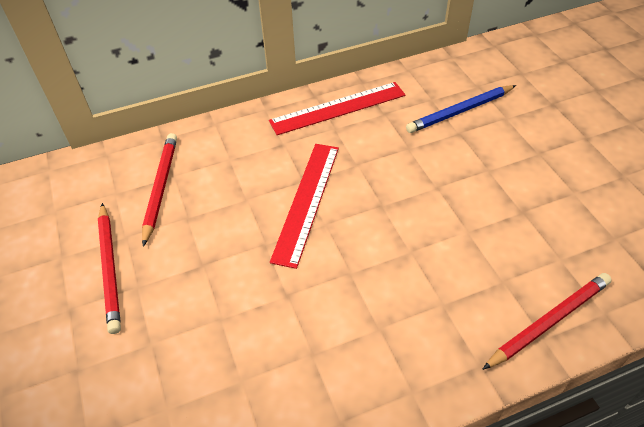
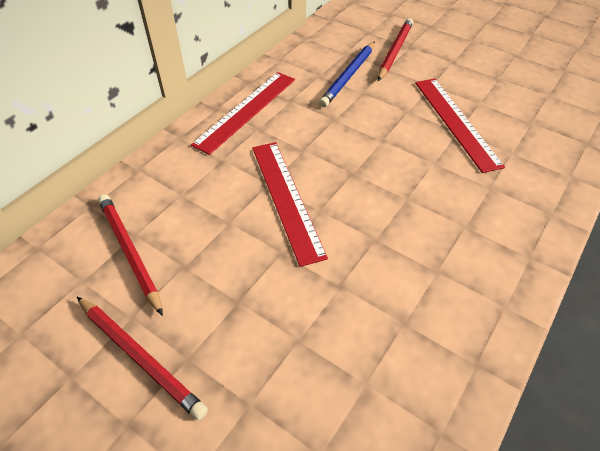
camera: 35 degrees left, 0 degrees up
red pencil [482,273,612,370] -> red pencil moved to [378,18,413,81]
none -> red ruler [415,79,505,173]

